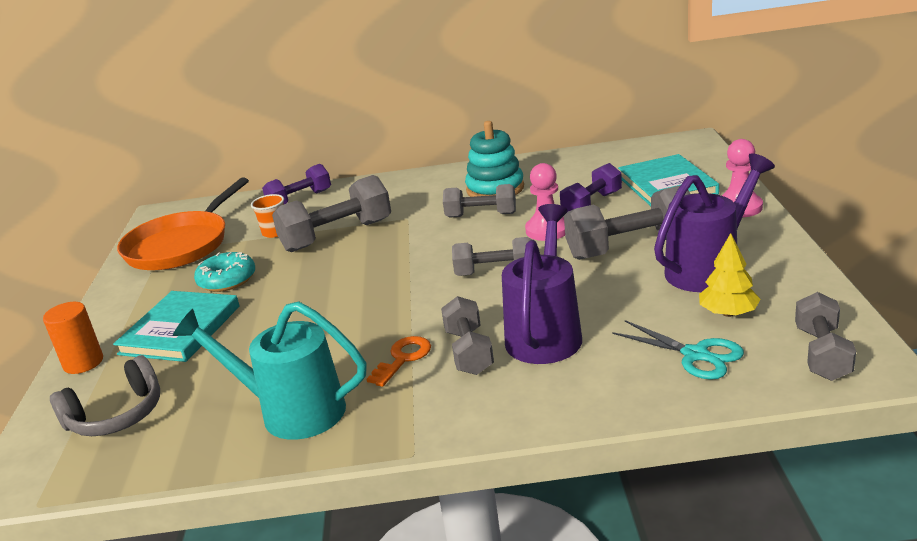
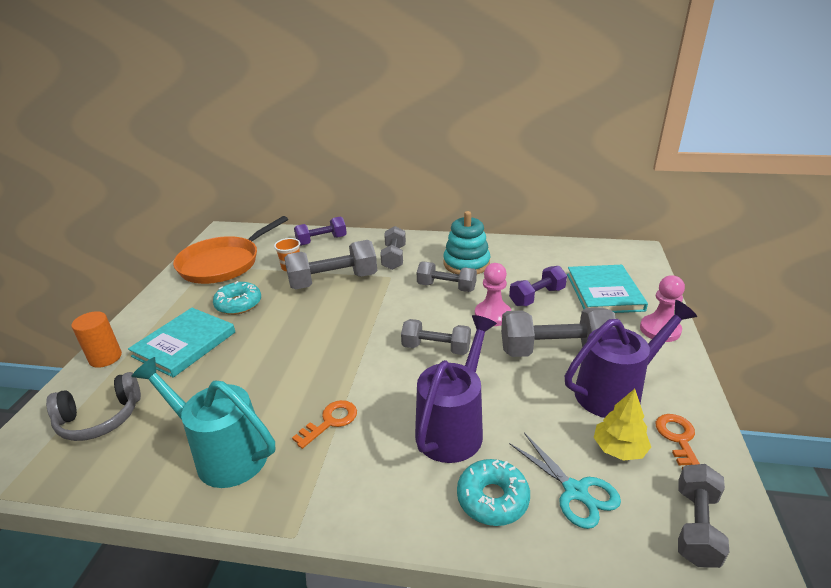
camera: 10 degrees right, 5 degrees up
grey dumbbell [441,296,494,375] -> grey dumbbell moved to [380,226,406,270]
none -> turquoise donut [457,459,530,526]
none -> orange key [656,414,700,469]

